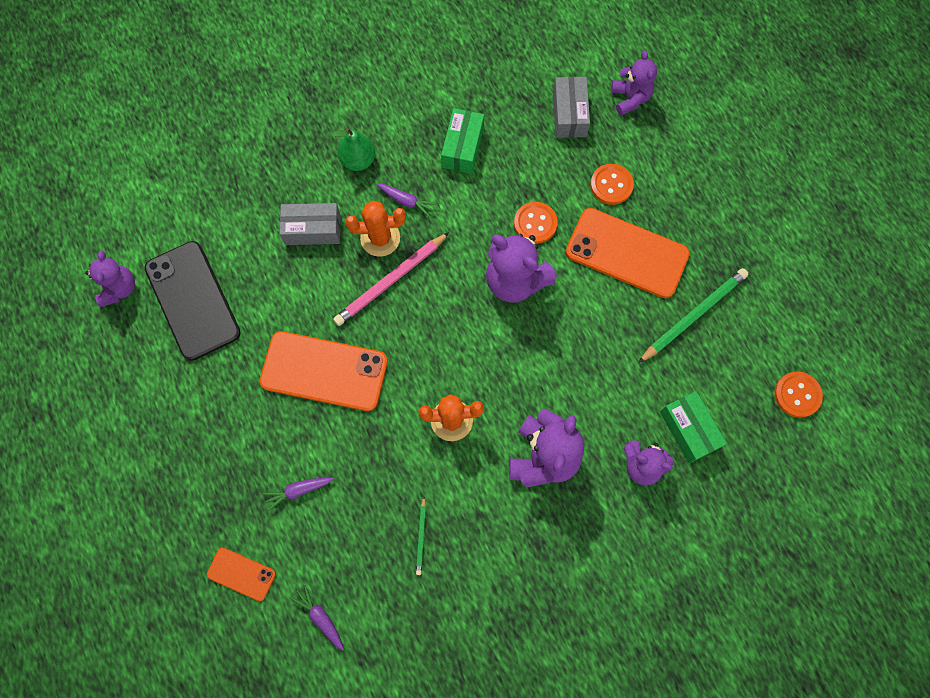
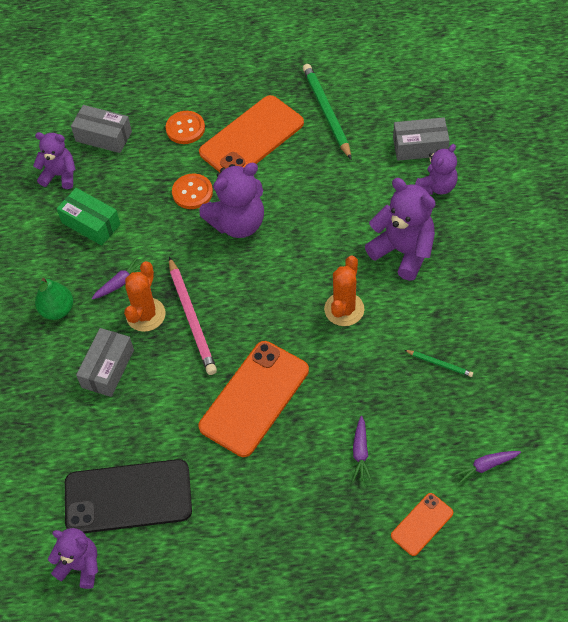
camera: 65 degrees left, 15 degrees down
purple teddy bear [611,51,657,115] -> purple teddy bear moved to [33,132,76,189]
green box [660,391,727,463] -> grey box [393,117,450,161]
orange button [774,371,823,418] -> none

